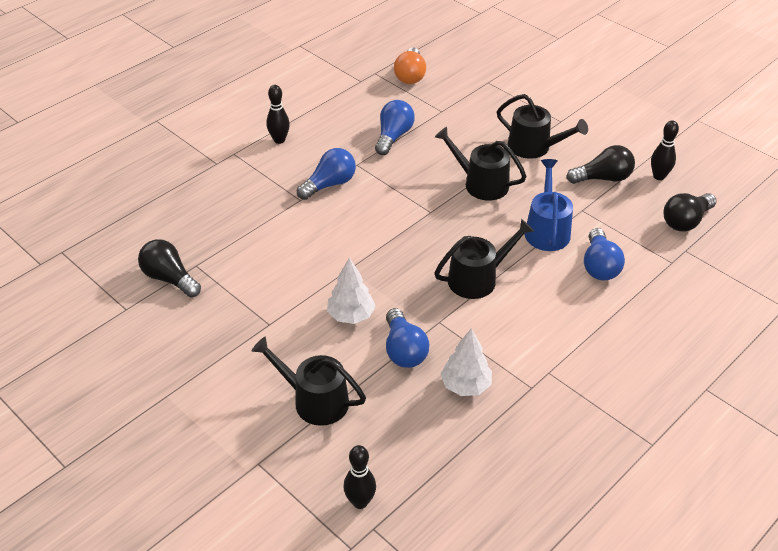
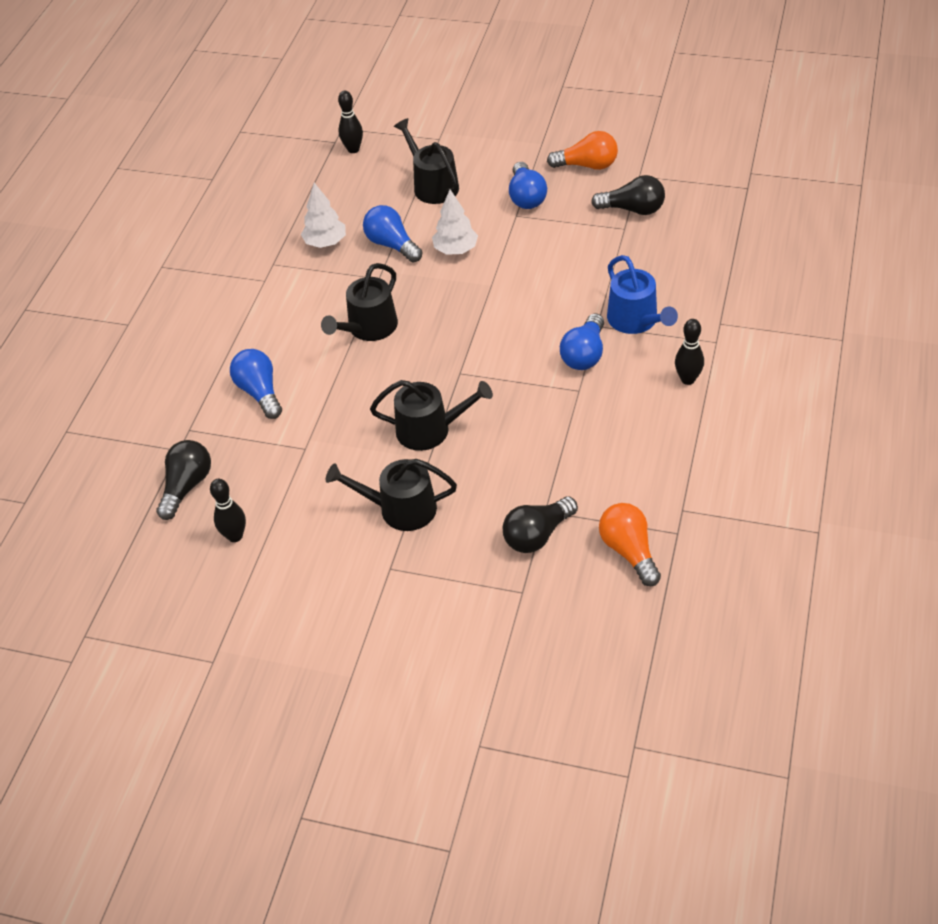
camera: 155 degrees right, 5 degrees up
black watering can [252,337,366,426] -> black watering can turned 120 degrees counterclockwise [394,118,459,204]
blue light bulb [375,100,415,155] -> blue light bulb moved to [509,162,547,209]
blue watering can [525,159,573,251] -> blue watering can moved to [607,255,678,334]
black light bulb [567,145,635,184] -> black light bulb moved to [503,496,578,553]
none -> orange light bulb [547,131,618,170]

